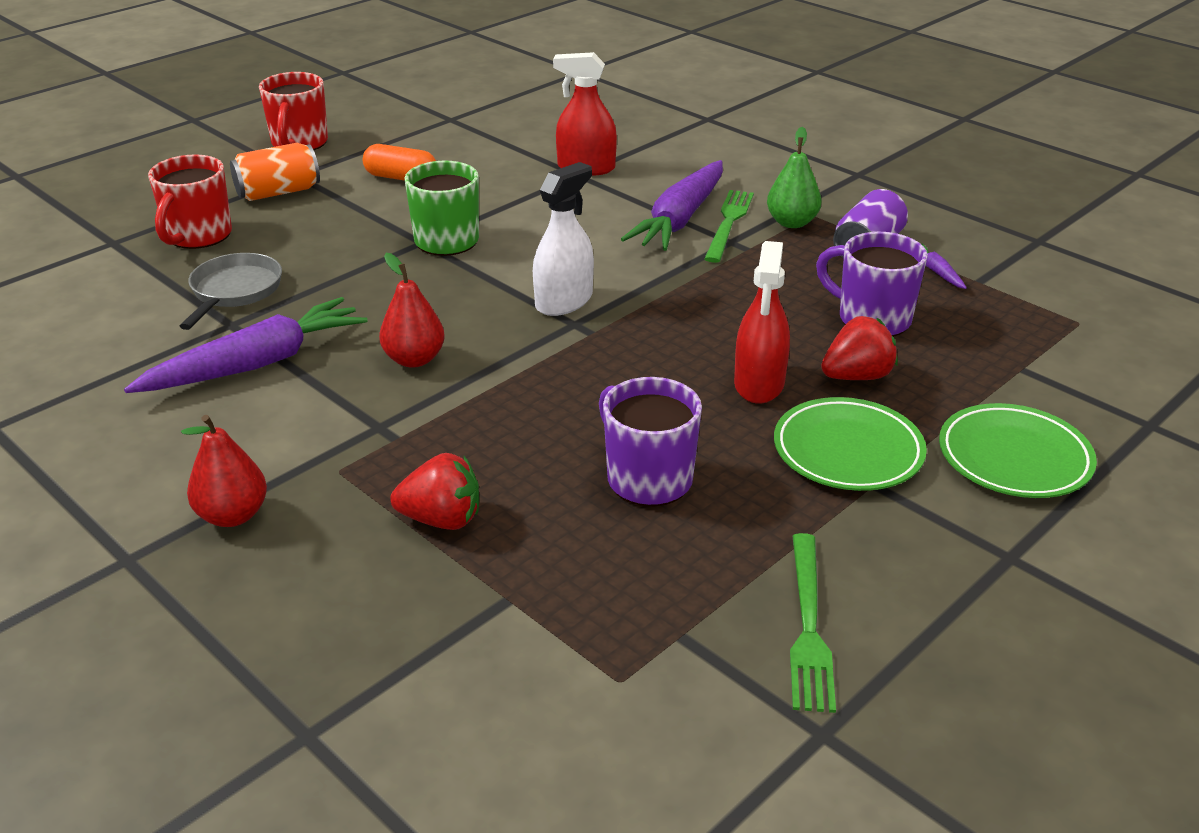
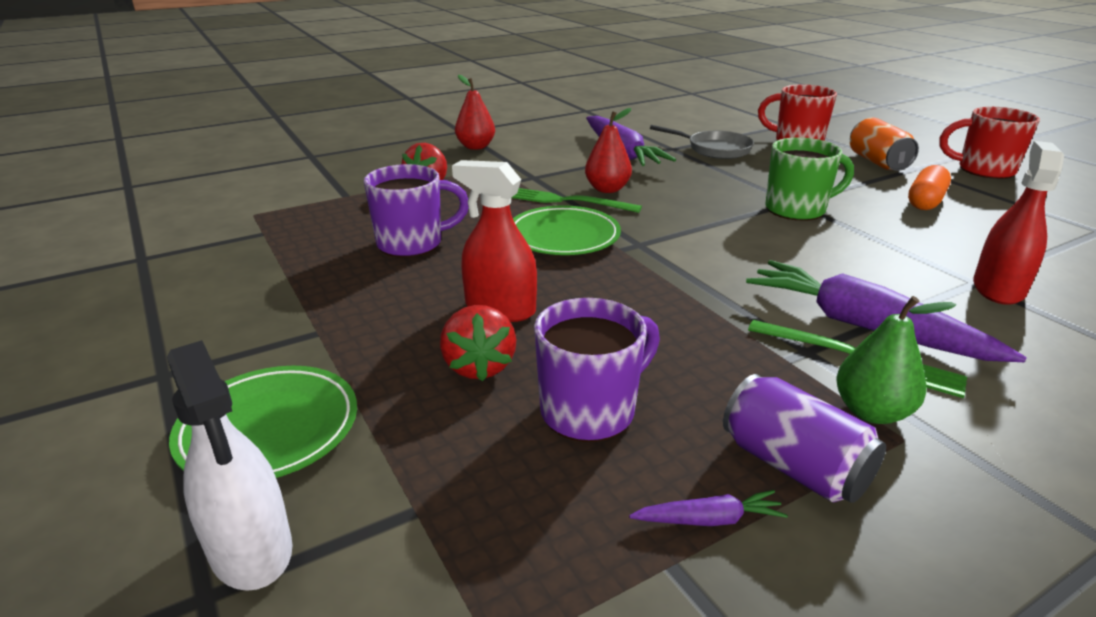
camera: 105 degrees right, 5 degrees down
white spray bottle [533,162,594,316] -> white spray bottle moved to [167,340,293,591]
green plate [774,397,927,491] -> green plate moved to [513,205,621,255]
green fork [790,533,836,713] -> green fork moved to [511,188,642,213]

